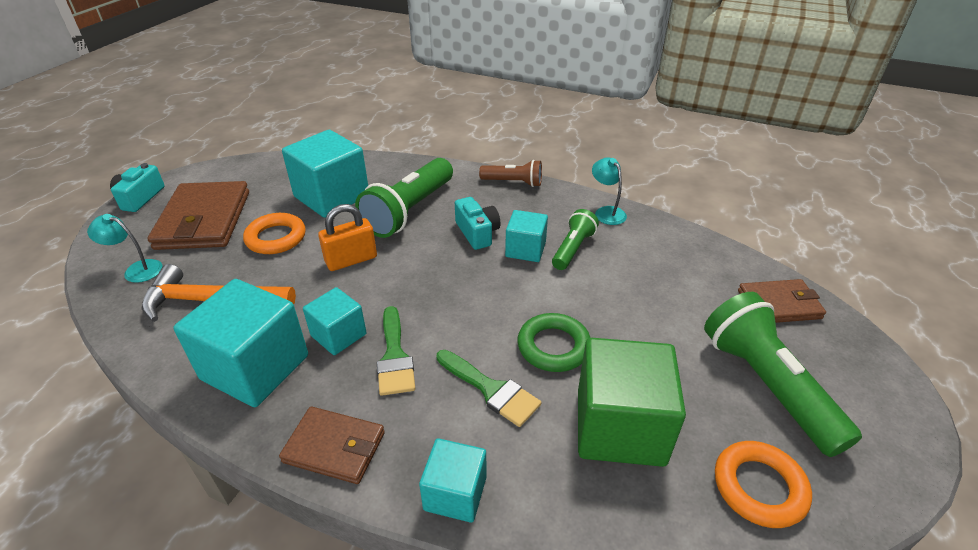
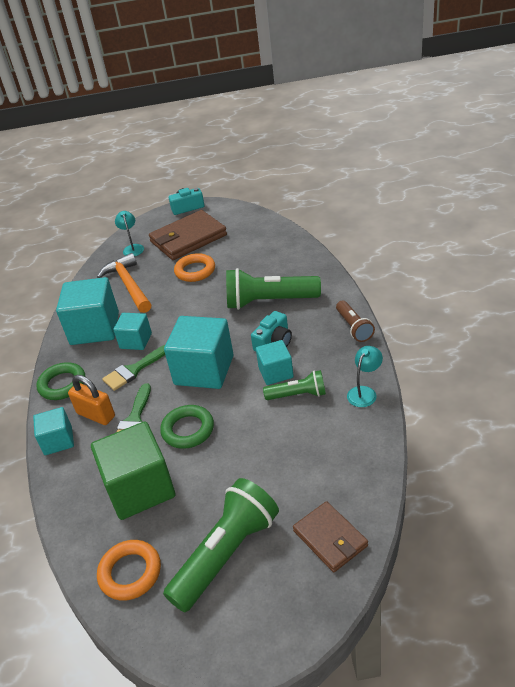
camera: 65 degrees right, 0 degrees up
brown wallet [279,407,385,484] -> green ring [36,362,85,400]
turquoise cube [282,130,368,218] -> turquoise cube moved to [164,316,234,389]
orange padlock [318,204,377,271] -> orange padlock moved to [68,375,115,425]

